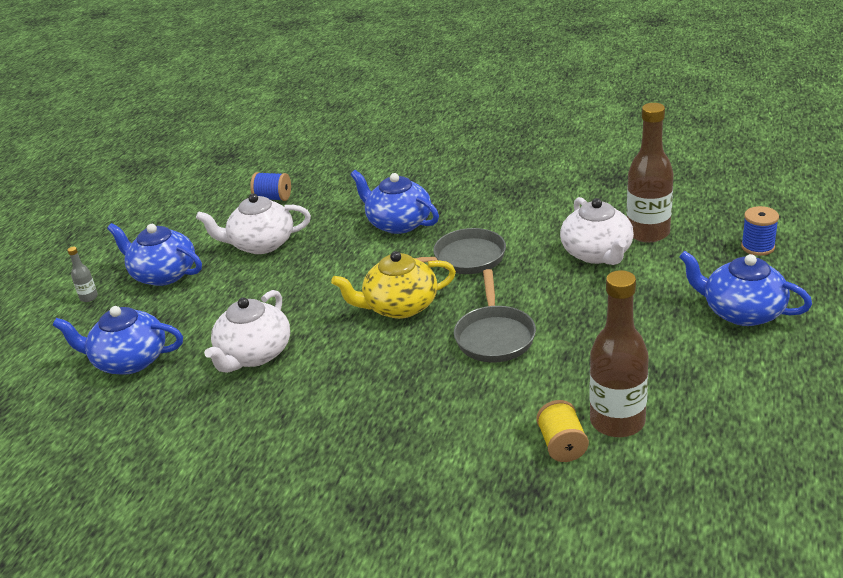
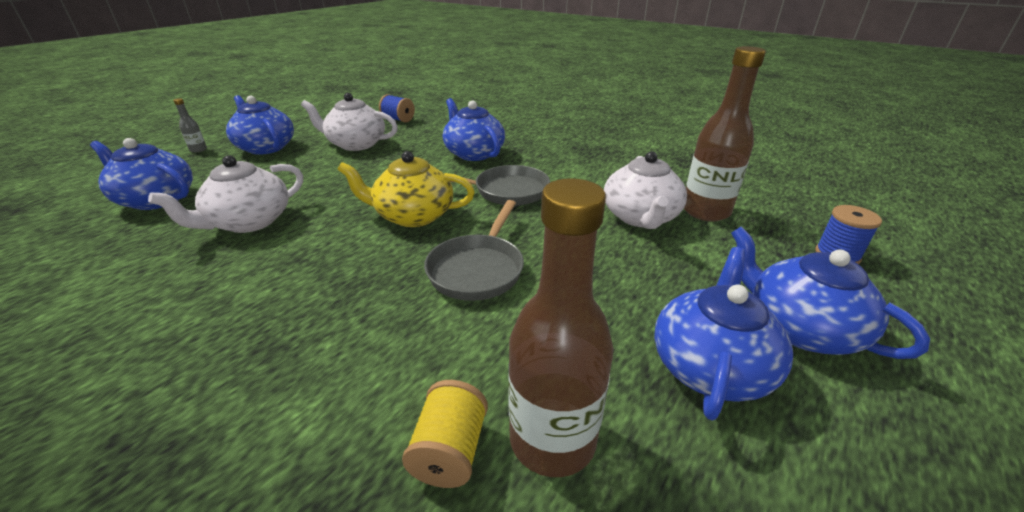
camera: 15 degrees right, 0 degrees up
none -> blue teapot [654,247,793,421]

